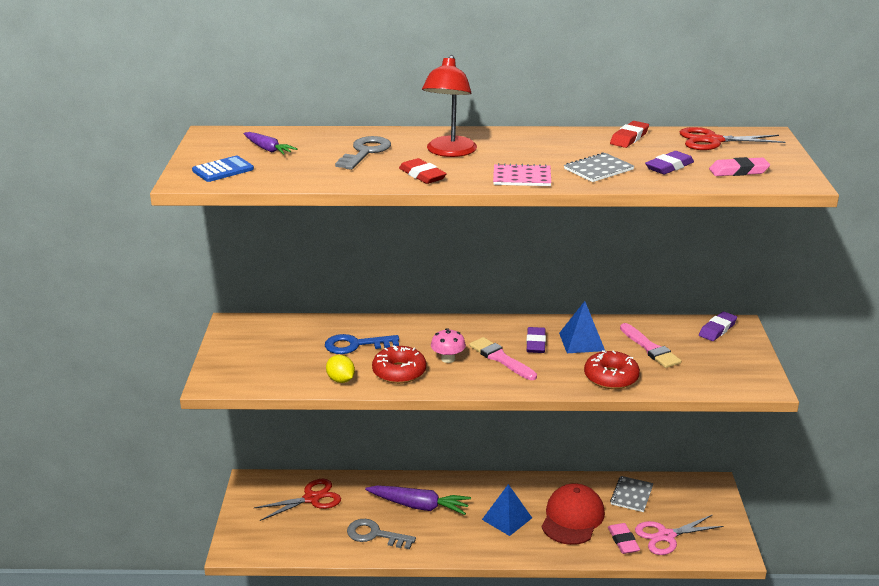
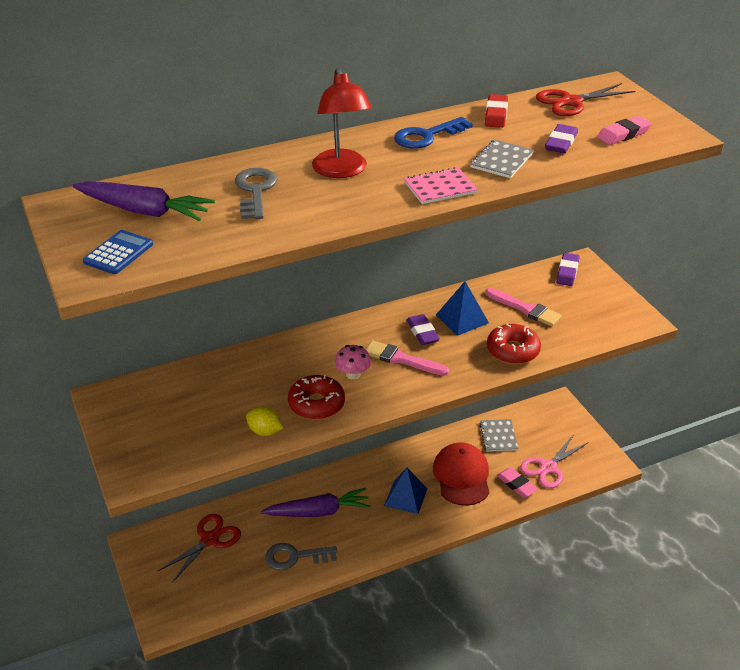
camera: 25 degrees left, 10 degrees up
purple carrot [244,132,297,155] -> purple carrot [73,181,215,221], size x1.75
blue key [325,334,399,354] -> blue key moved to [394,117,473,149]
red eraser [399,158,447,184] -> none

